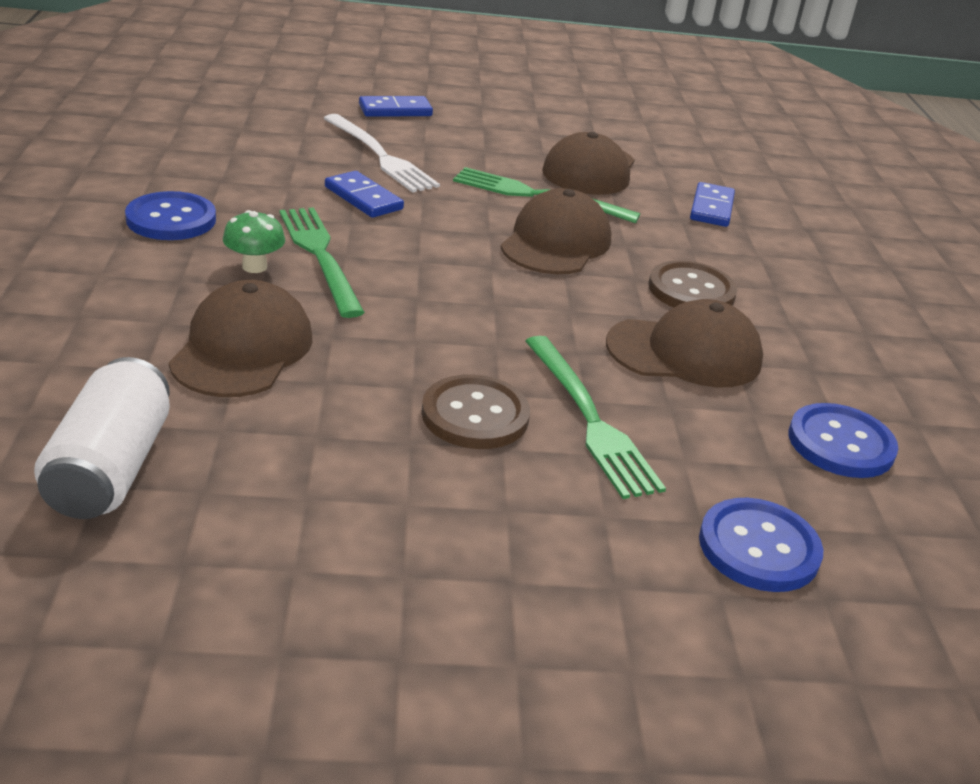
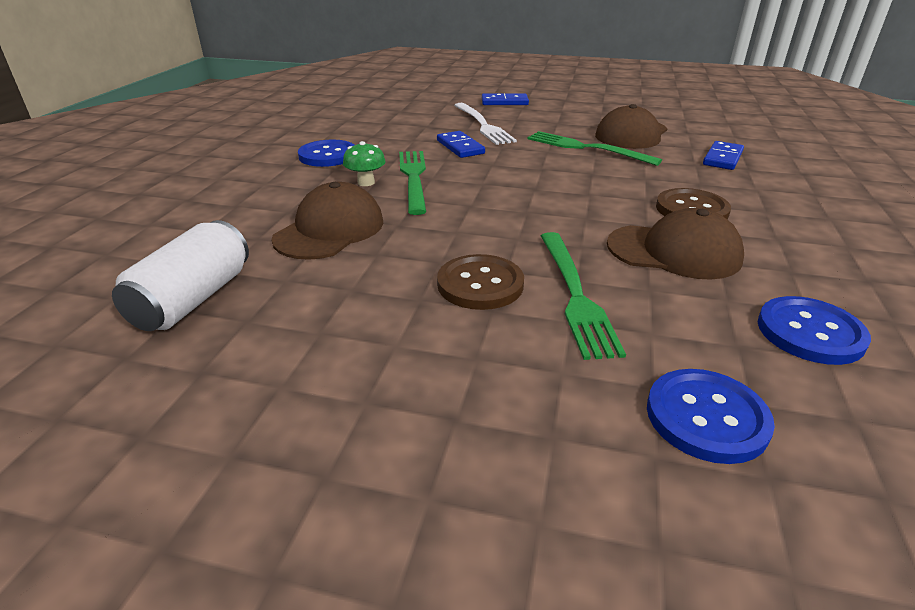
camera: 20 degrees right, 0 degrees up
brown cap [501,188,611,274] -> none

